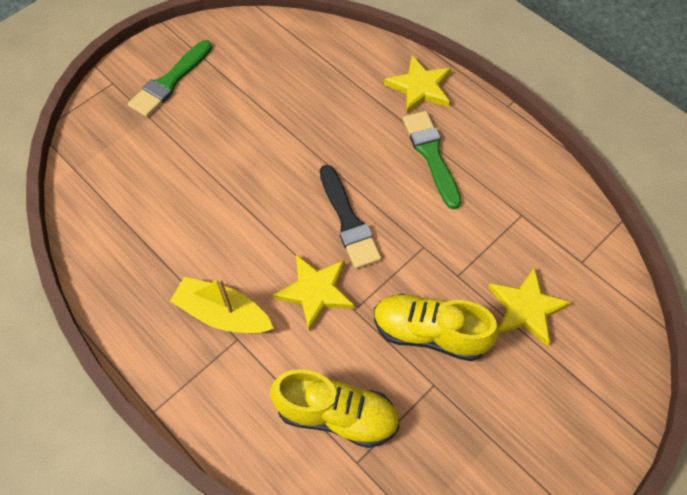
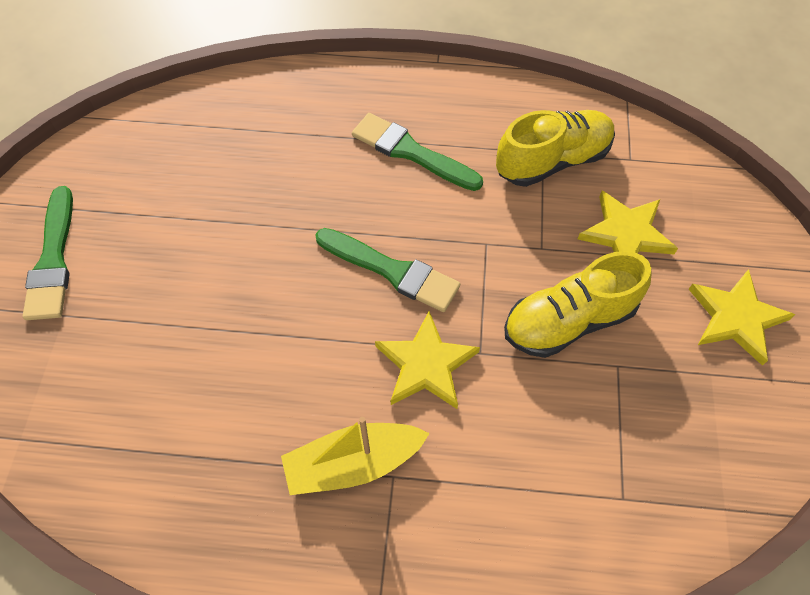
camera: 40 degrees left, 0 degrees up
yellow shoe [270,369,399,448] -> yellow shoe moved to [496,110,615,187]
black brush [320,165,381,269] -> green brush [315,228,460,312]
yellow star [384,56,451,113] -> yellow star moved to [689,269,796,366]

